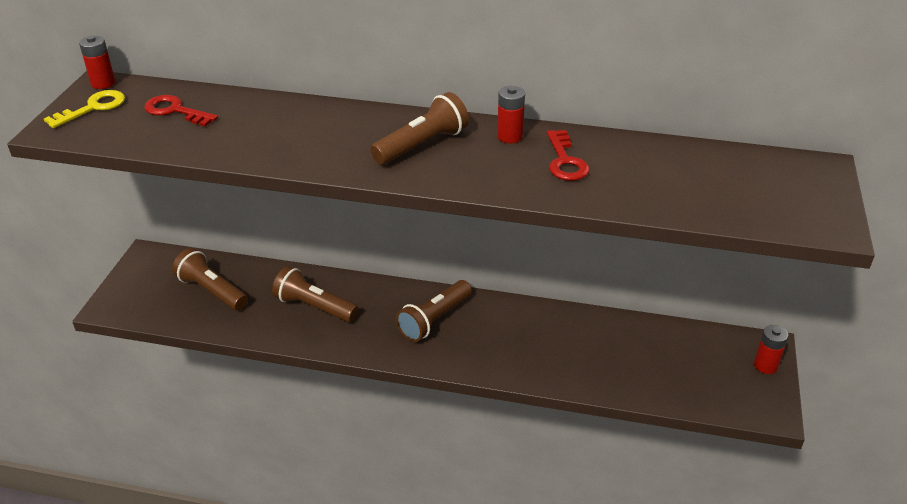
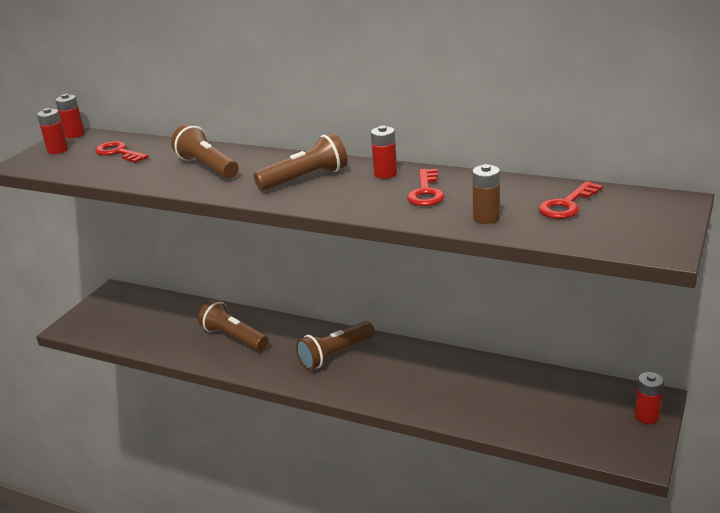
camera: 15 degrees right, 10 degrees down
yellow key [44,90,125,128] -> red battery [37,108,68,154]
brown flashlight [172,248,248,311] -> brown flashlight moved to [171,124,239,179]
none -> brown battery [472,164,500,224]
none -> red key [539,181,603,219]

